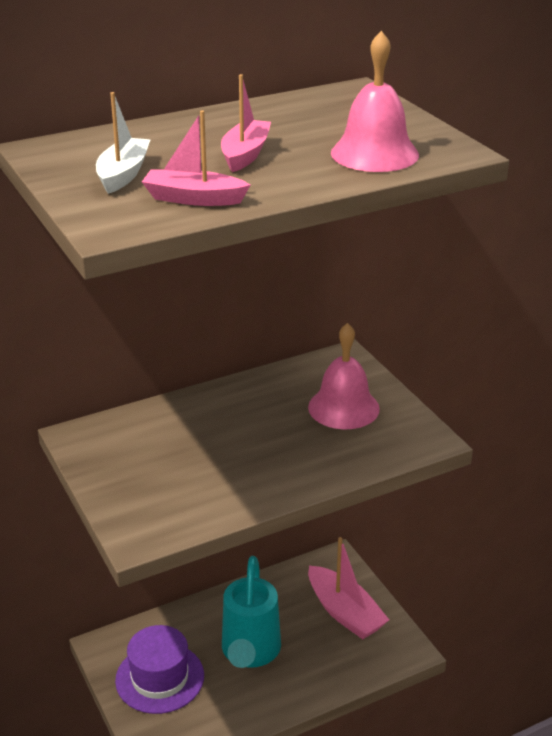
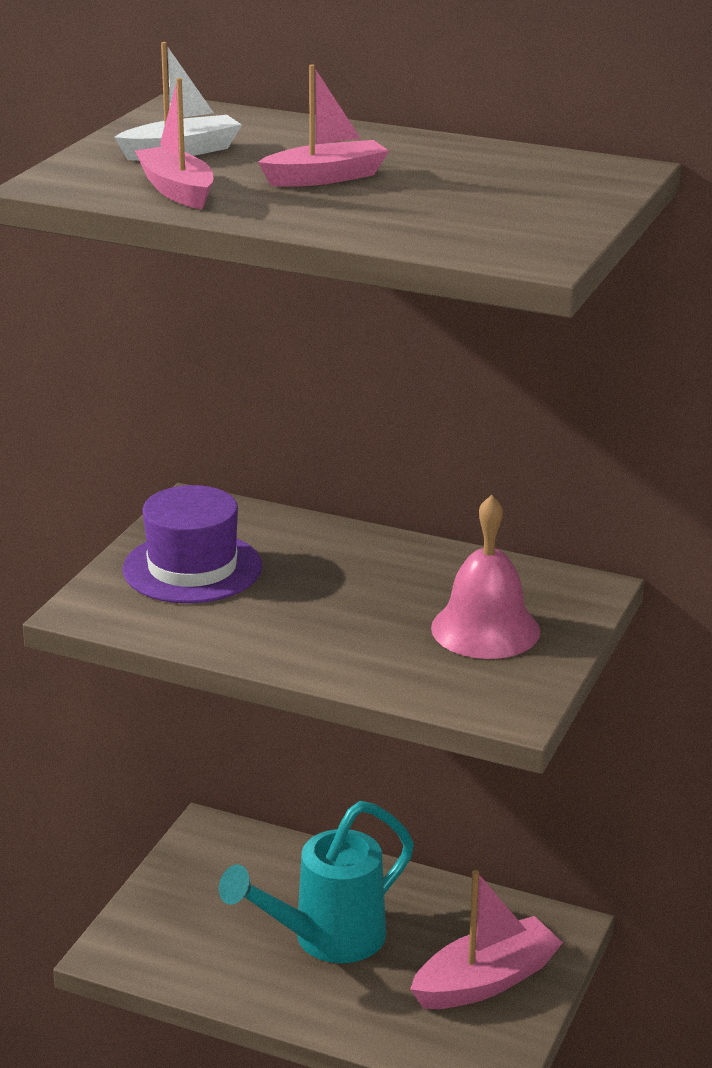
camera: 50 degrees right, 5 degrees down
purple hat [115,625,204,714] -> purple hat moved to [123,485,262,603]
pink boat [308,537,389,639] -> pink boat turned 135 degrees counterclockwise [410,870,563,1009]
pink bell [331,31,419,172] -> none

